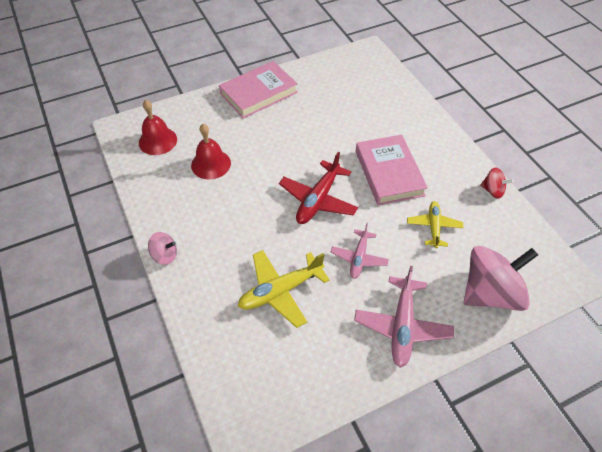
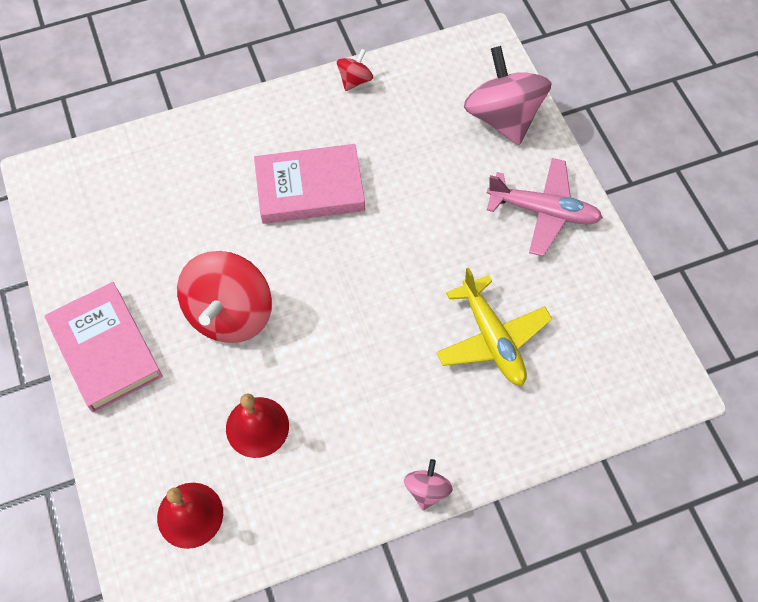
camera: 85 degrees left, 10 degrees up
red plane [279,152,358,224] -> none
pink plane [330,223,389,279] -> none
yellow plane [407,201,464,248] -> none
none -> red spinning top [177,251,272,343]

